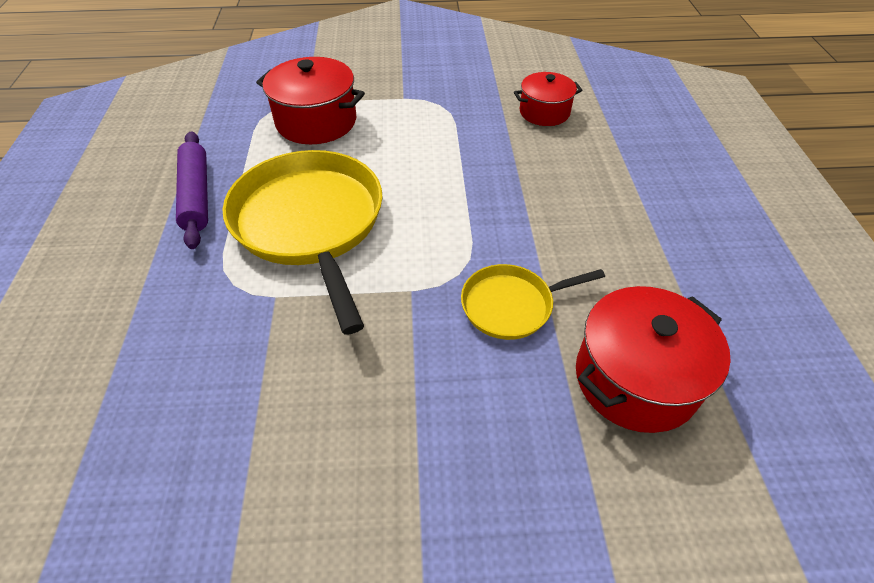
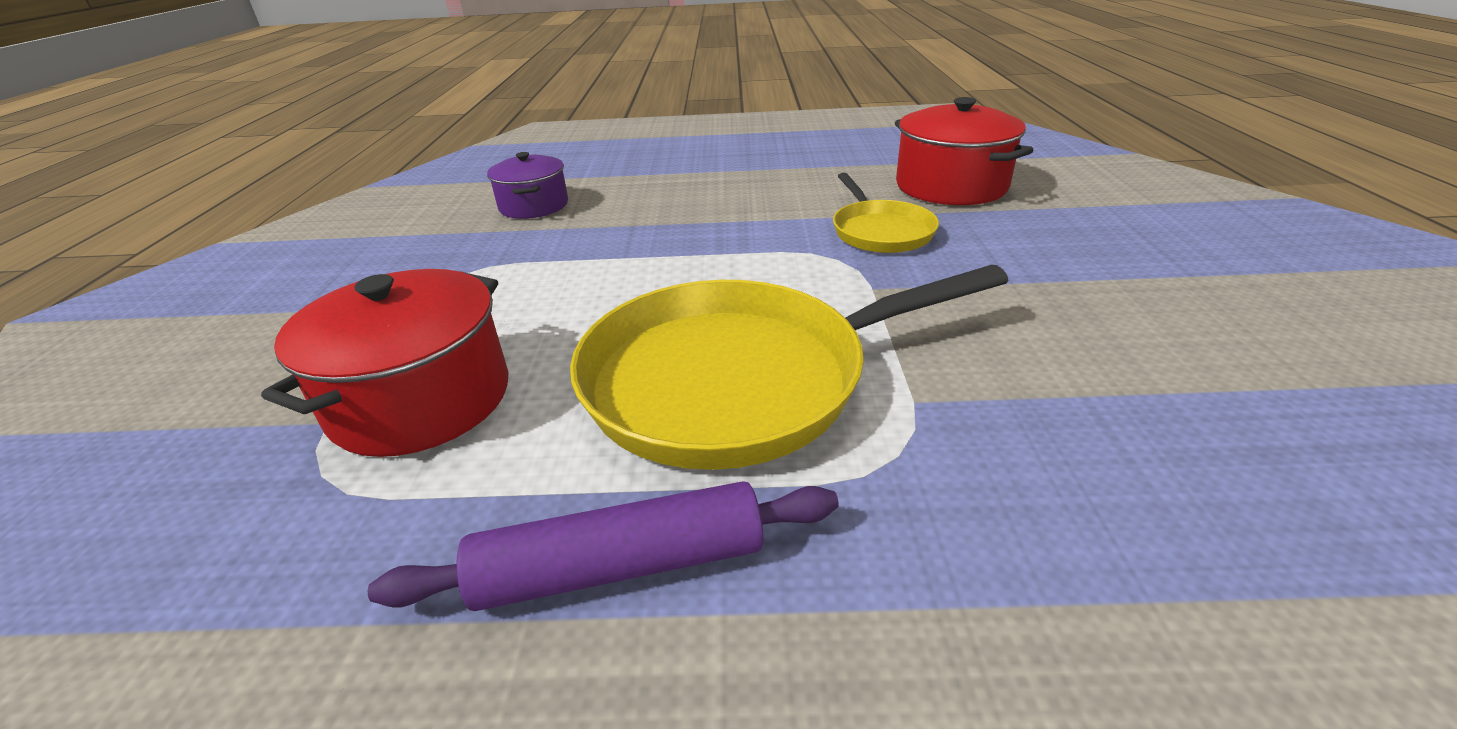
camera: 85 degrees left, 15 degrees down
red pot [514,72,582,126] -> purple pot [487,152,568,219]

